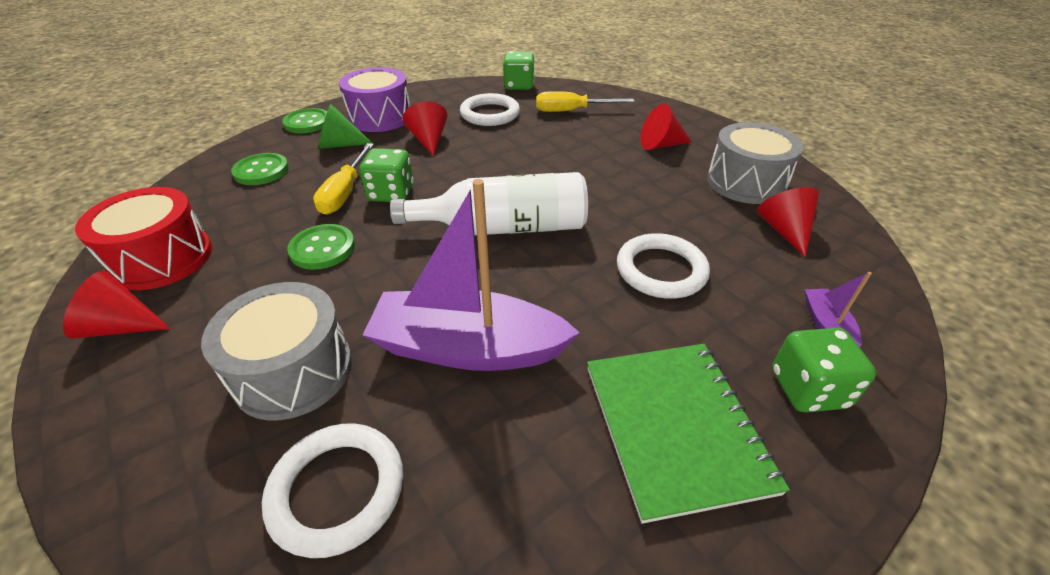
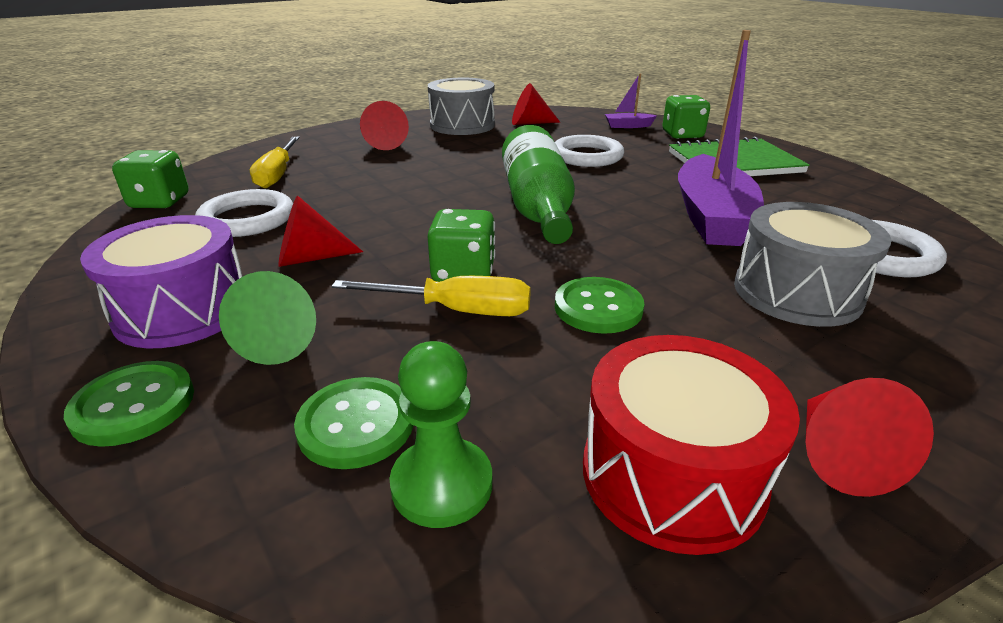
camera: 90 degrees left, 10 degrees down
white bottle [390,172,588,235] -> green bottle [502,125,575,244]
none -> green pawn [390,341,492,528]

